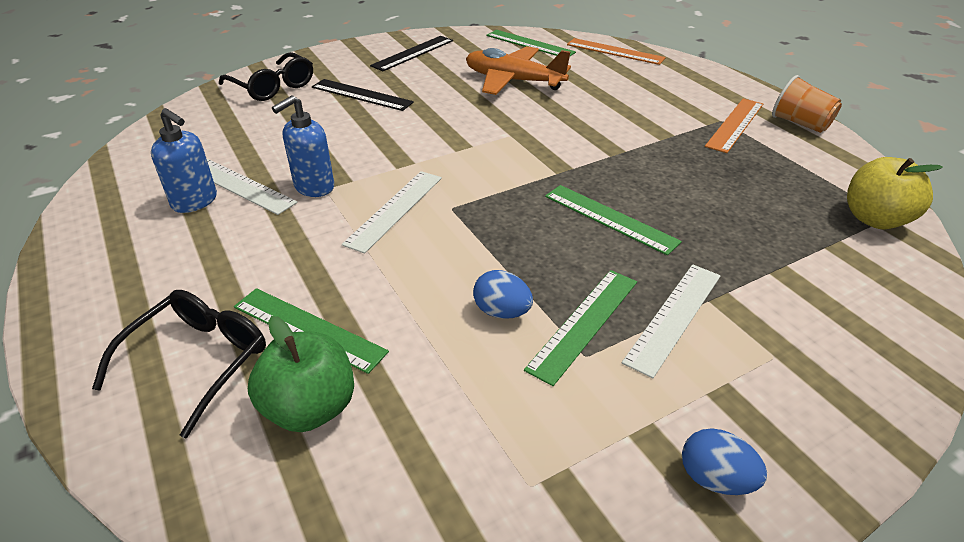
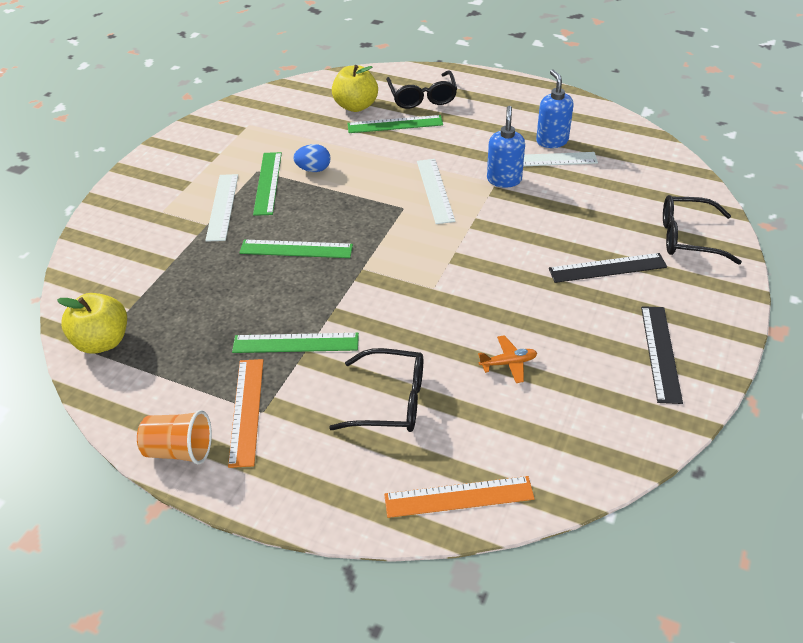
camera: 145 degrees right, 5 degrees up
blue soap dispenser [151,108,217,213] -> blue soap dispenser turned 75 degrees clockwise [536,70,573,148]
green apple [248,316,354,432] -> yellow apple [332,65,378,112]
orange plane [466,46,571,95] -> orange plane [478,335,537,383], size x0.46
green ruler [486,30,576,56] -> green ruler moved to [232,333,359,353]
blue egg [682,428,767,495] -> none
none -> black glasses [329,348,423,432]

